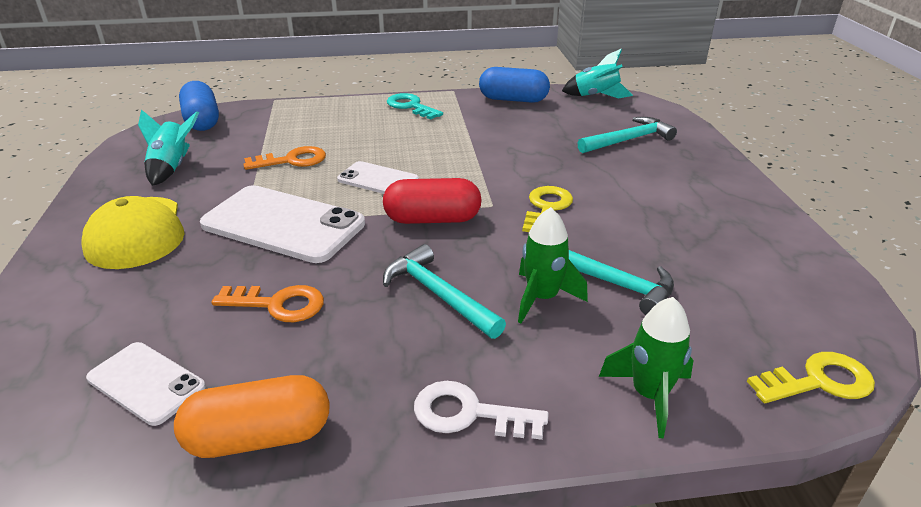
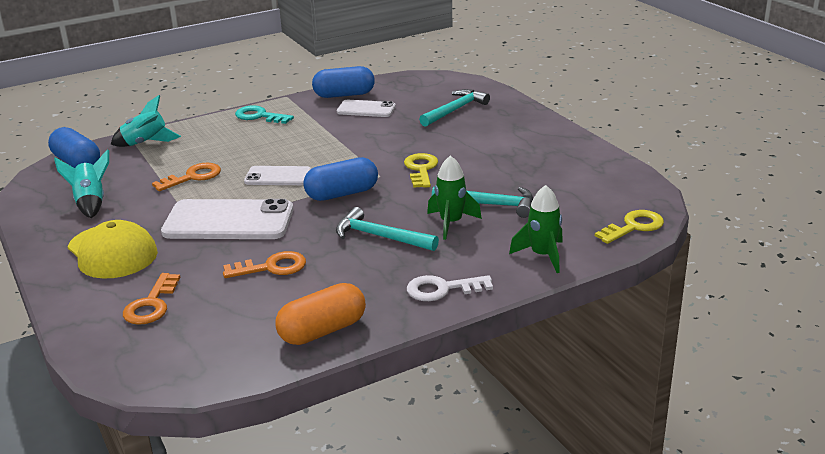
camera: 20 degrees left, 5 degrees down
white phone [86,342,206,426] -> white phone moved to [337,100,396,117]
red capsule [383,178,482,224] -> blue capsule [303,157,378,201]
turquoise rocket [562,49,633,98] -> turquoise rocket moved to [111,95,181,147]
none -> orange key [123,273,180,325]

